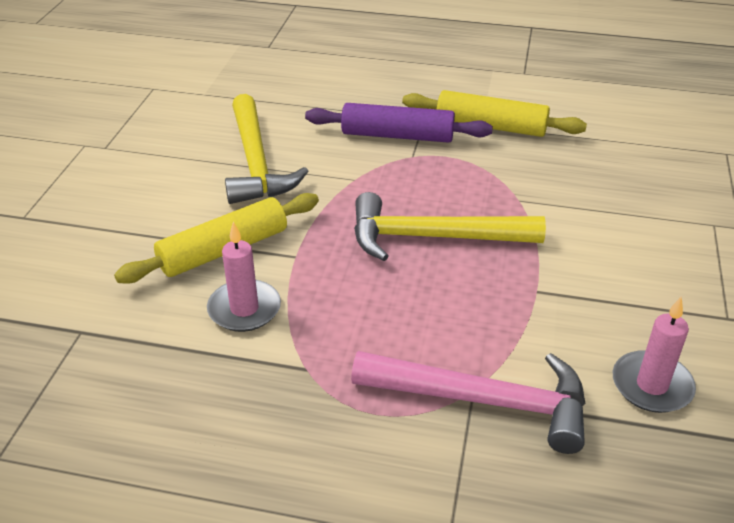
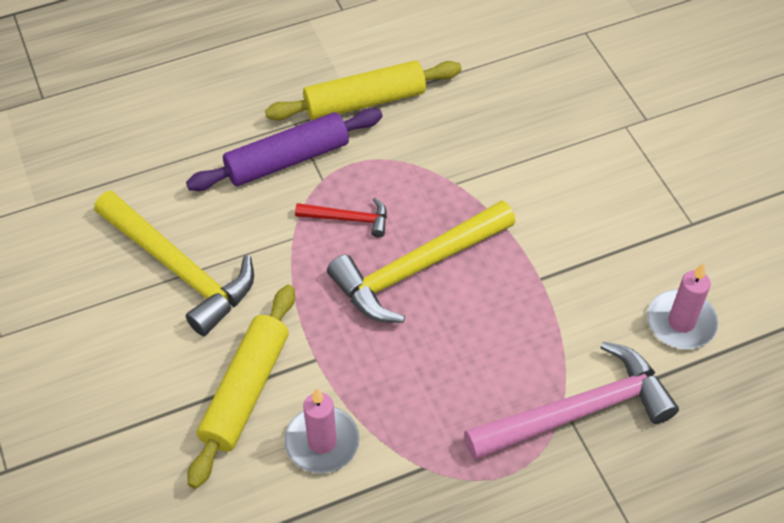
camera: 35 degrees left, 15 degrees up
none -> red hammer [295,198,387,237]

